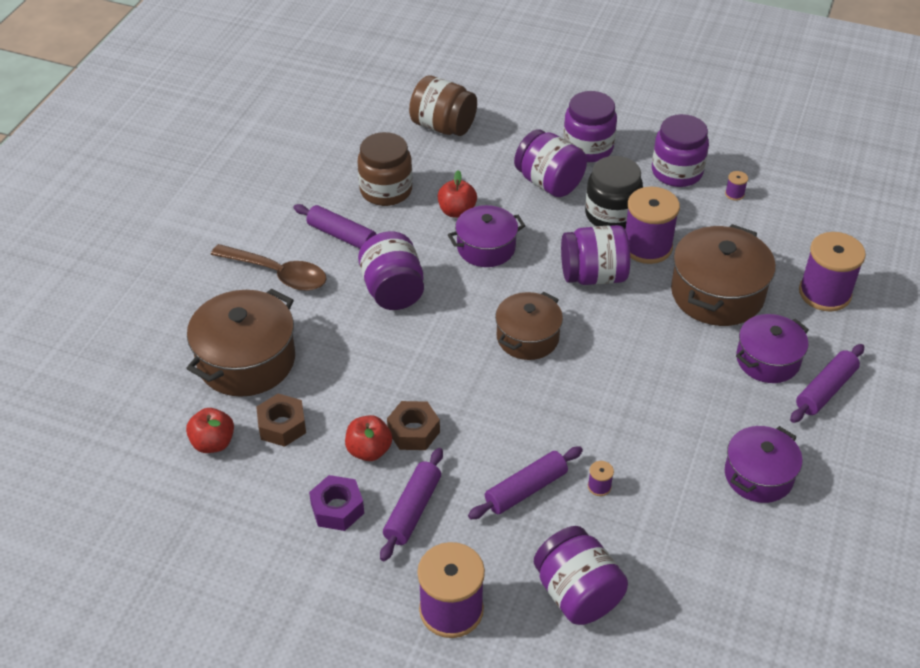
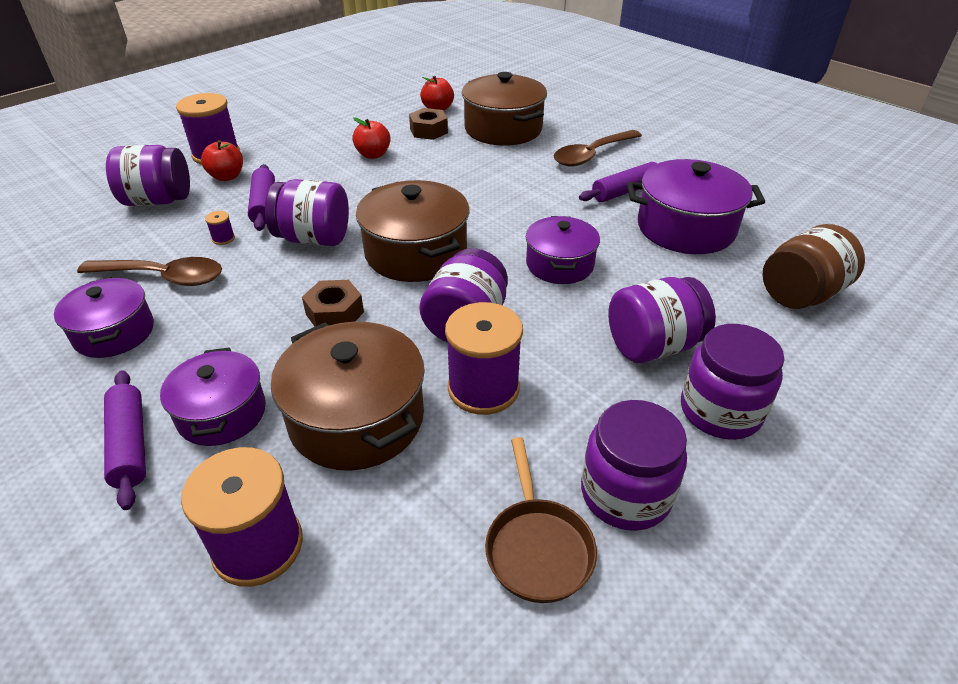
camera: 115 degrees right, 5 degrees down
purple nut [309,475,364,531] -> none
brown jar [357,132,412,206] -> purple pot [627,159,765,254]
purple jar [358,231,424,310] -> purple jar moved to [265,179,349,246]
purple rolling pin [380,448,443,561] -> none
brown nut [387,401,440,450] -> brown nut moved to [302,280,364,326]
red apple [438,170,477,218] -> red apple moved to [201,140,243,181]
brown pot [495,292,563,360] -> brown pot [356,180,470,282], size x1.54
black jar [585,156,643,229] -> none
purple spool [725,171,748,201] -> brown pan [485,437,597,603]
none -> brown spoon [77,257,222,286]

